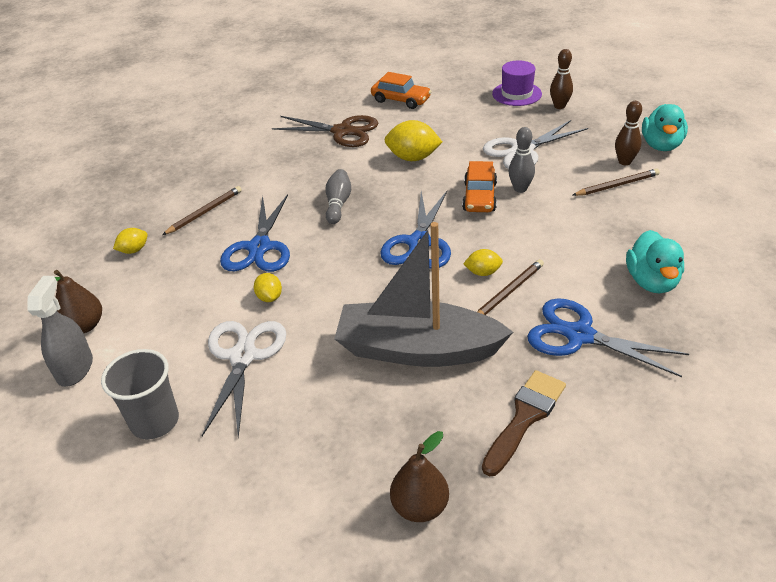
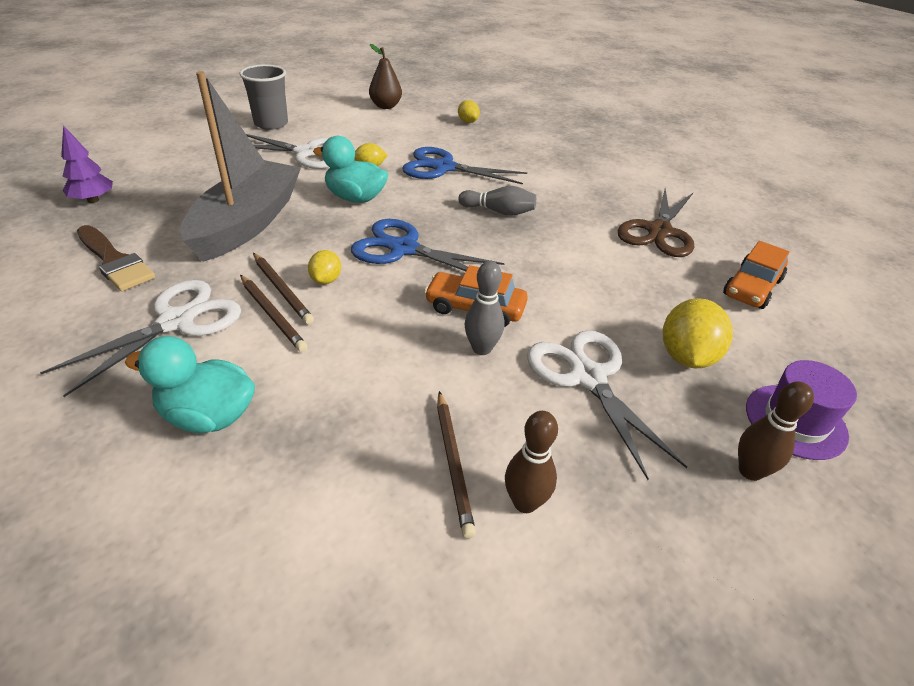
camera: 95 degrees right, 0 degrees up
grey spray bottle [27,276,93,387] -> none
brown pencil [162,186,242,235] -> brown pencil moved to [240,275,307,352]
yellow lemon [385,120,442,161] -> yellow lemon moved to [663,298,733,368]
brown pear [390,431,449,522] -> purple tree [61,125,113,203]
blue scissors [527,298,689,377] -> white scissors [40,280,241,397]
turquoise duck [642,104,688,151] -> turquoise duck moved to [313,136,388,203]

